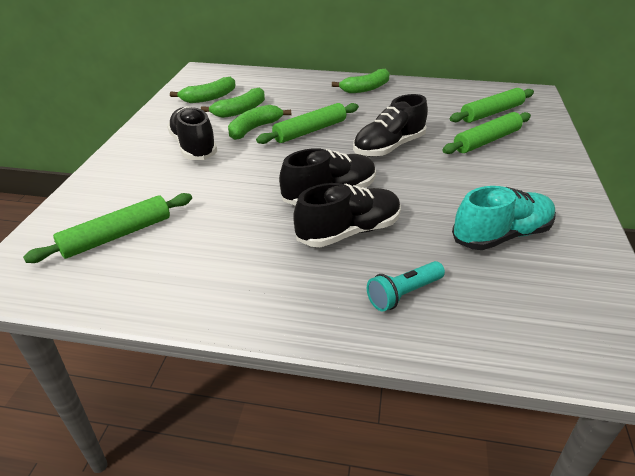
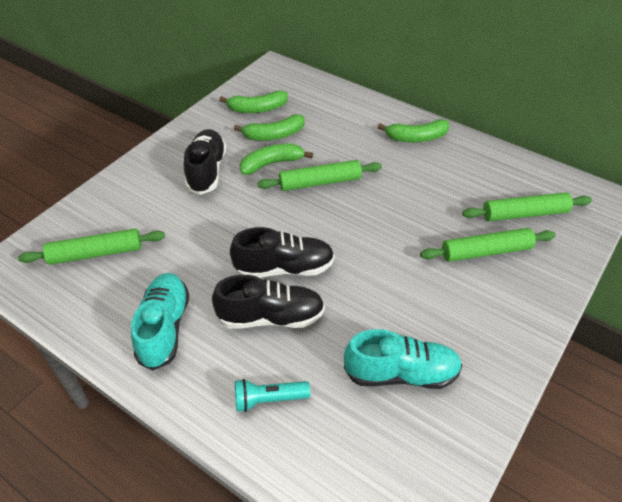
camera: 25 degrees right, 10 degrees up
black shoe [353,94,428,157] -> none
none -> turquoise shoe [131,273,189,371]

